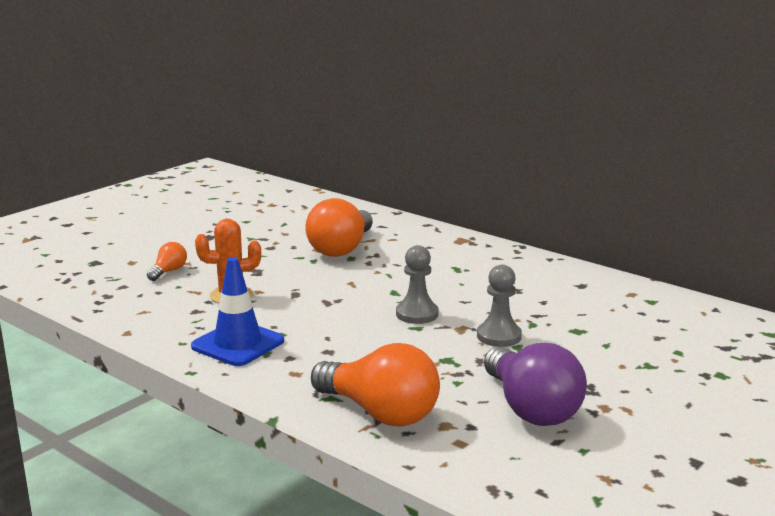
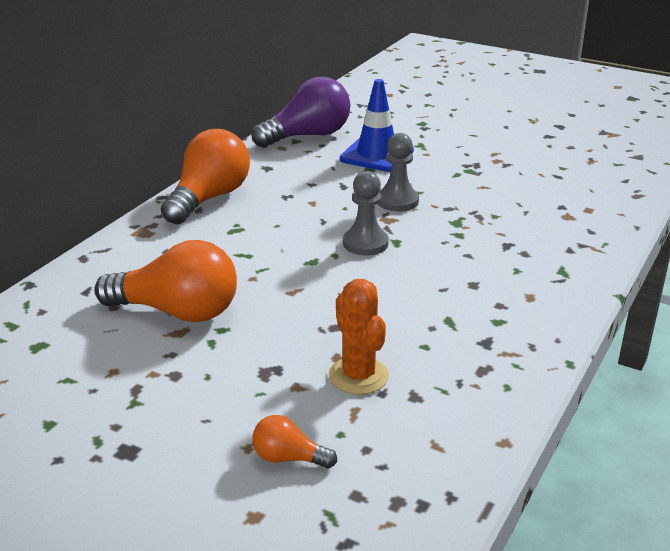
camera: 100 degrees left, 10 degrees up
blue traffic cone [191,257,284,366] -> blue traffic cone moved to [340,79,414,172]
orange light bulb [311,343,440,427] -> orange light bulb moved to [161,129,250,224]
purple light bulb [484,343,587,426] -> purple light bulb moved to [251,76,350,148]

